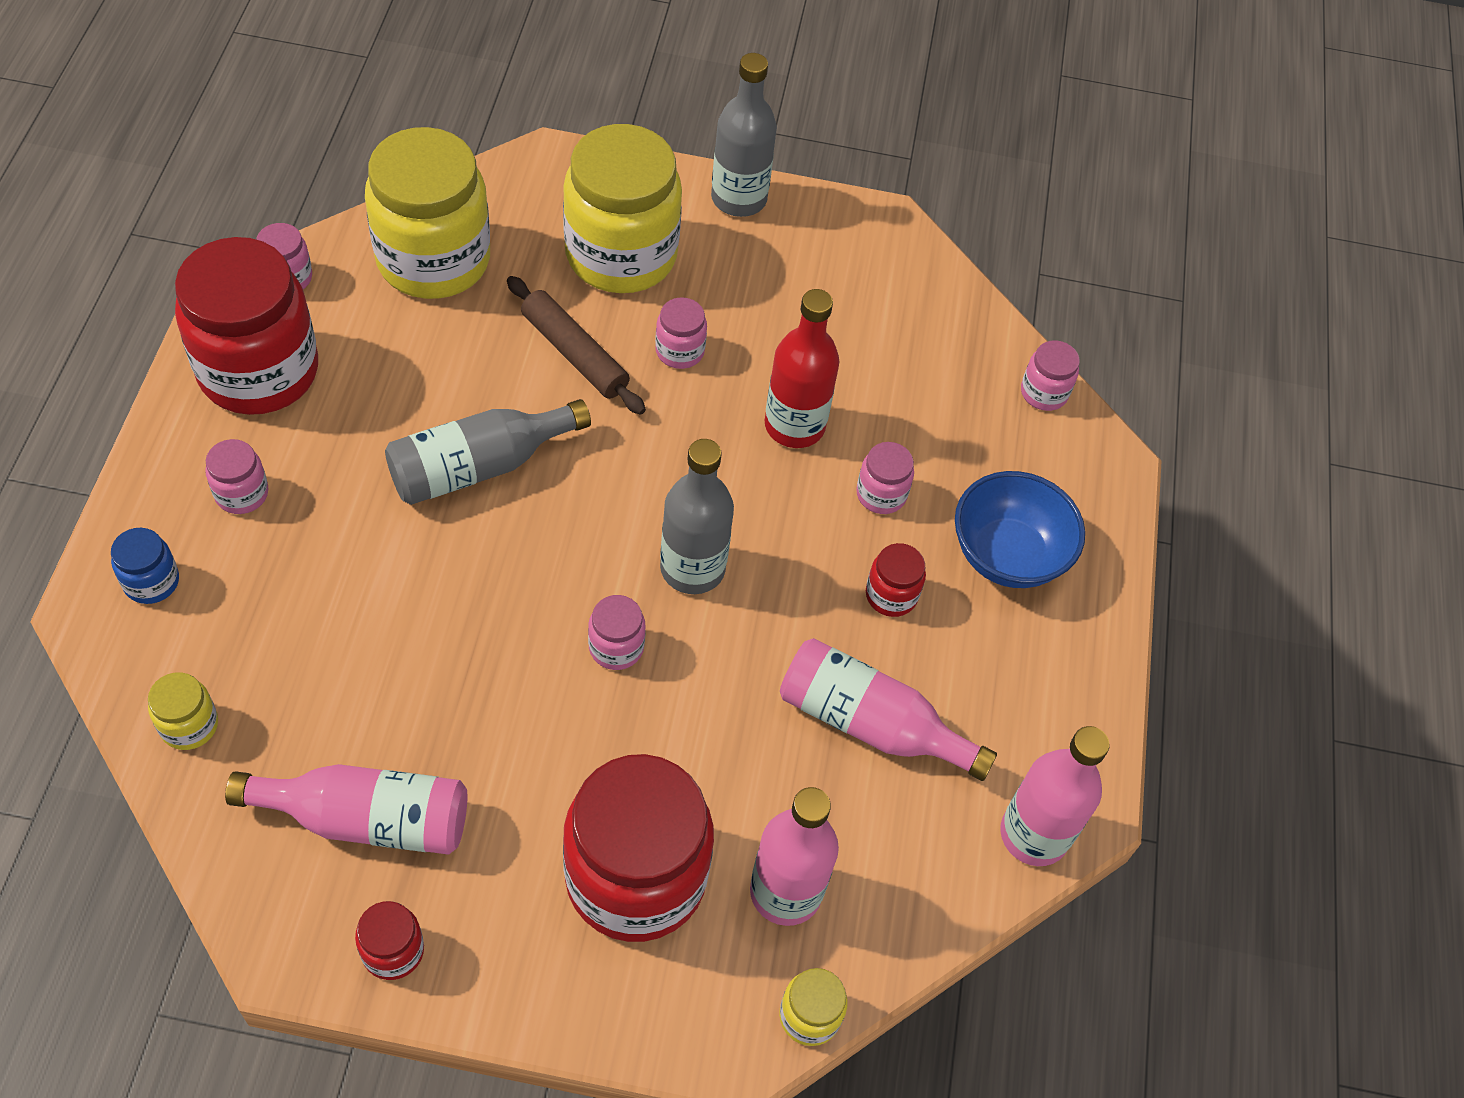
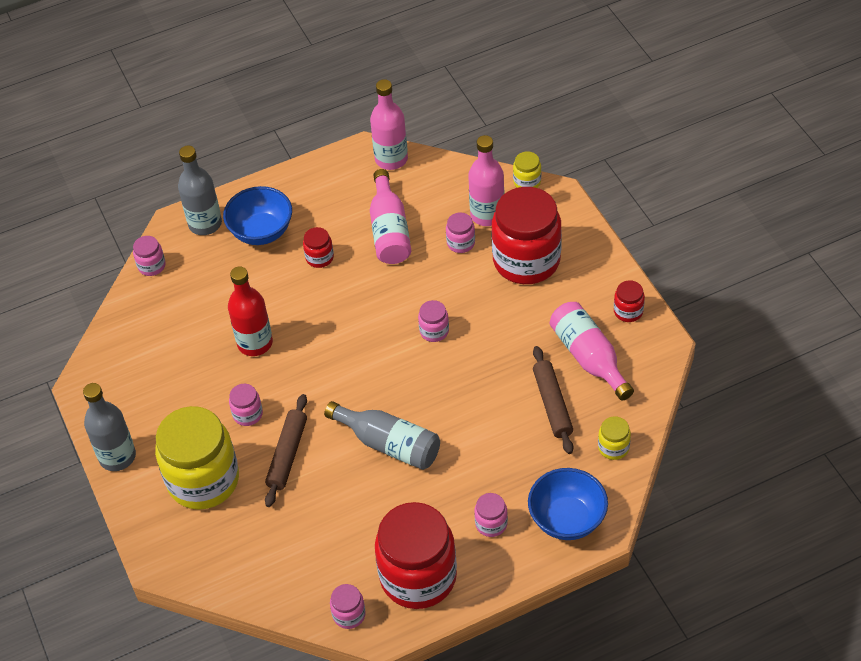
camera: 115 degrees left, 5 degrees down
blue jar [111,528,179,604] -> blue bowl [528,468,608,540]
yellow jar [365,127,490,299] -> none
grey bottle [660,439,734,594] -> grey bottle moved to [178,145,222,235]
pink jar [856,442,914,514] -> pink jar moved to [446,212,475,253]
none -> brown rolling pin [533,346,573,454]

